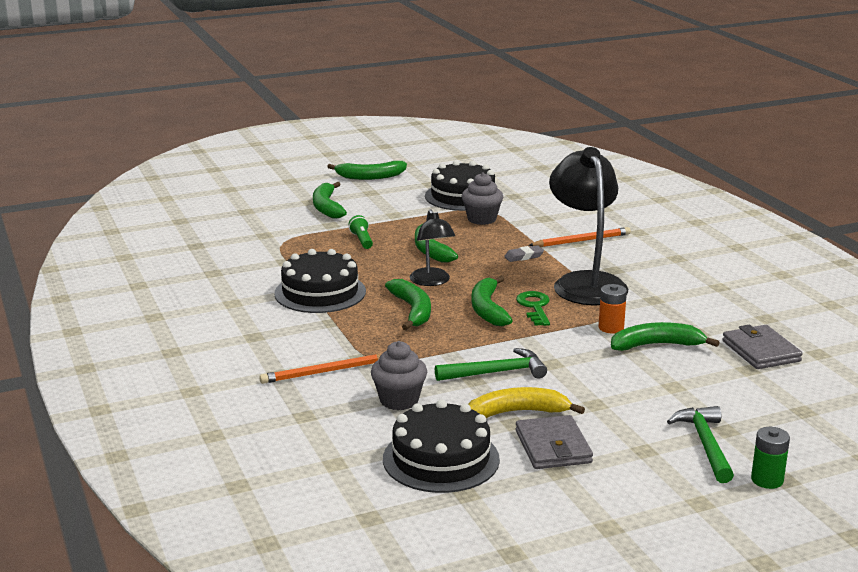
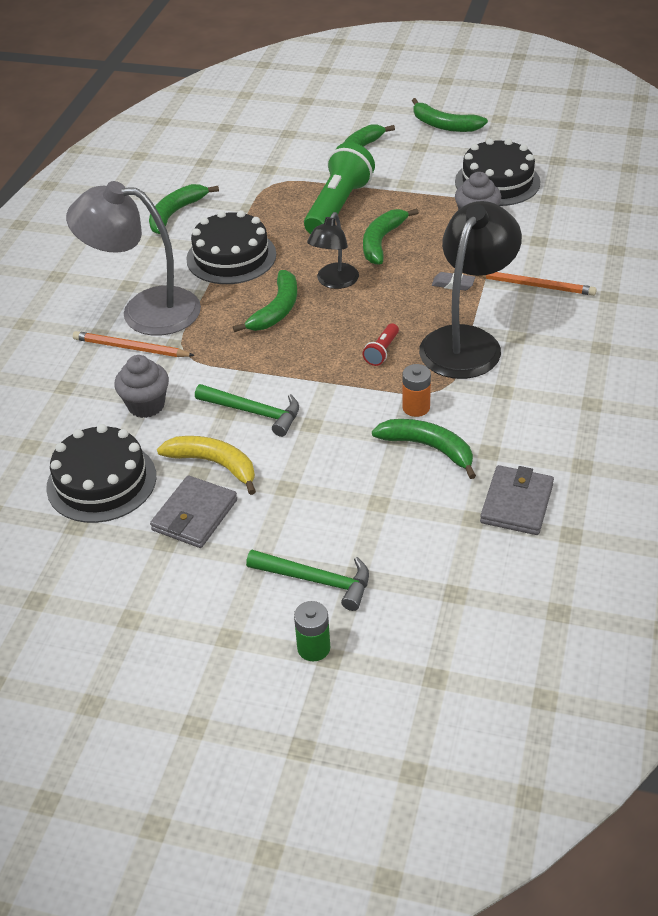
camera: 40 degrees right, 20 degrees up
green flashlight [348,215,373,249] -> green flashlight [304,142,375,234], size x2.28
green banana [472,276,513,326] -> green banana moved to [149,184,219,234]
green key [516,291,550,326] -> red flashlight [362,323,399,366]
green hammer [667,406,734,483] -> green hammer turned 75 degrees clockwise [246,550,369,611]
none -> grey lamp [66,181,201,336]

